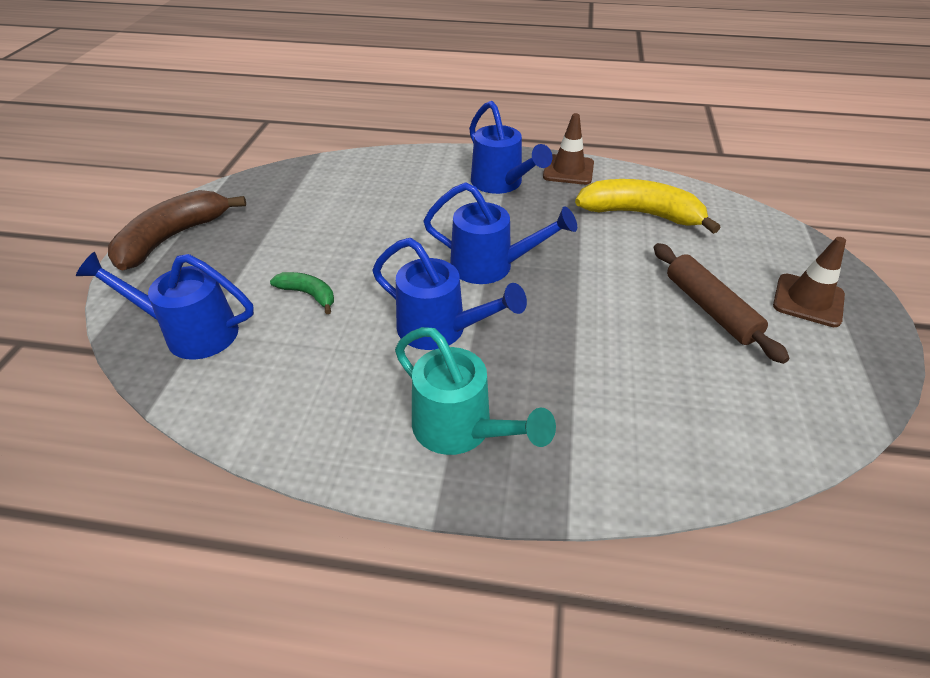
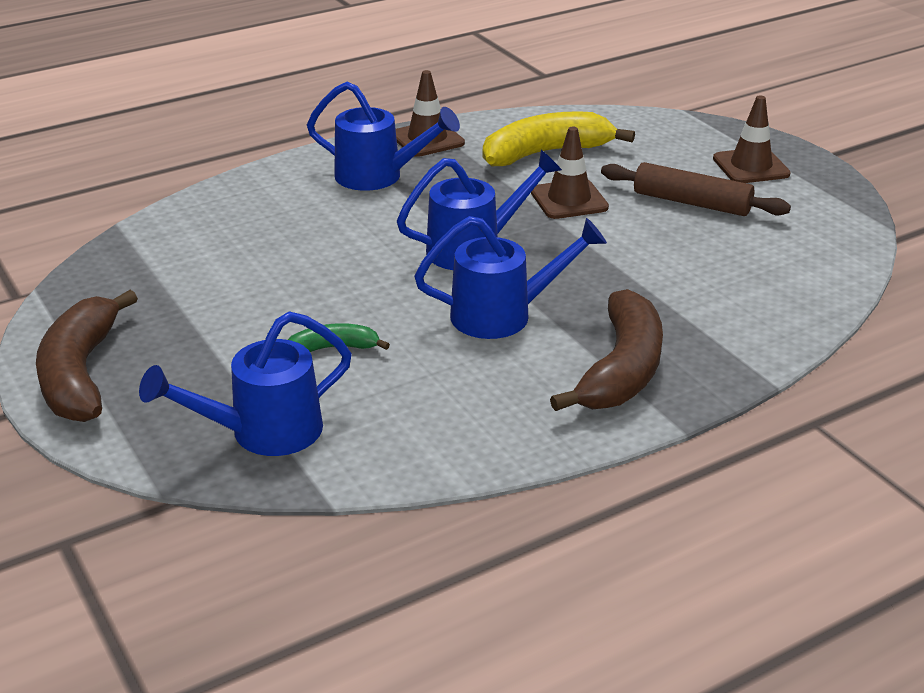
camera: 40 degrees left, 10 degrees down
turquoise watering can [395,327,556,455] -> brown banana [550,289,663,411]
none -> brown traffic cone [531,127,609,219]

